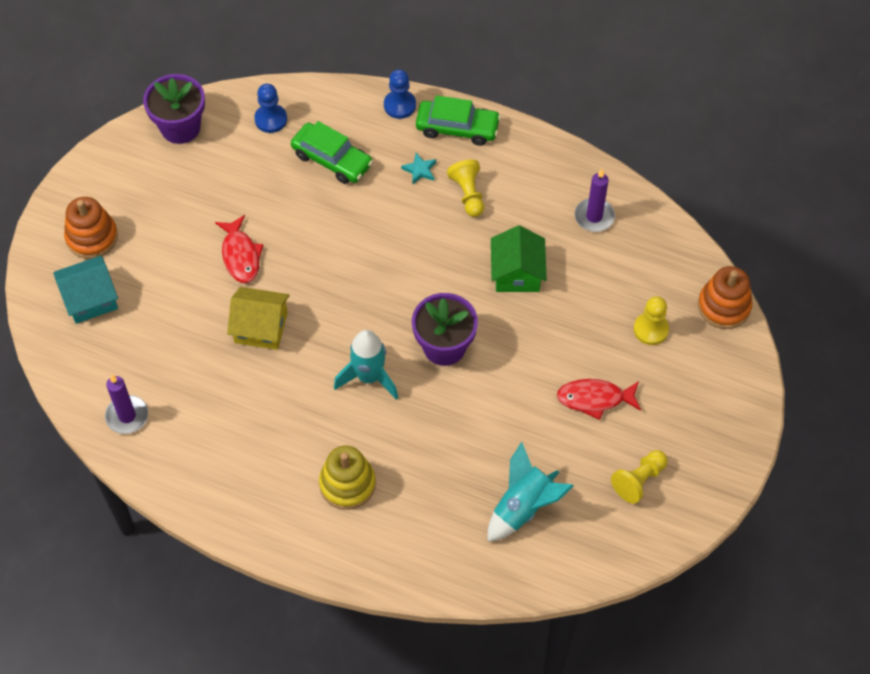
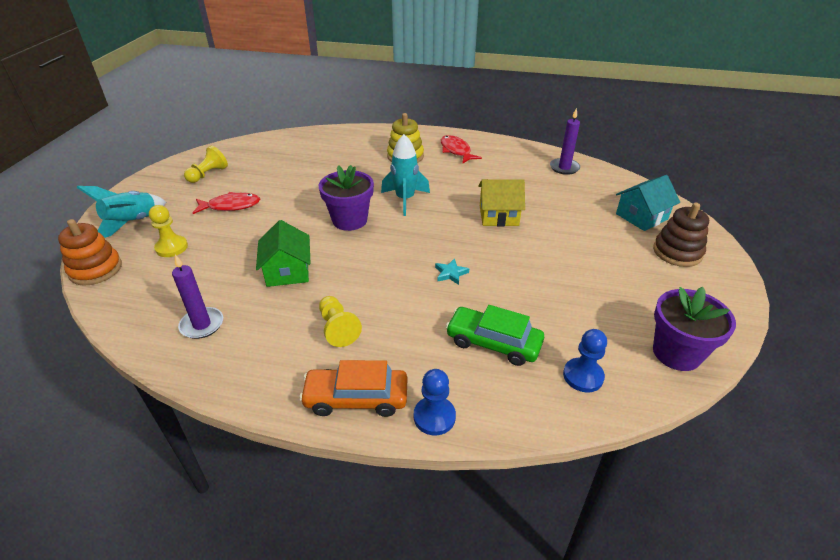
camera: 170 degrees right, 20 degrees down
orange stacking toy [64,197,118,259] -> brown stacking toy [653,203,709,267]
red fish [215,215,264,283] -> red fish moved to [441,135,482,164]
turquoise star [401,153,436,185] -> turquoise star moved to [435,258,469,285]
green car [416,95,501,146] -> orange car [300,360,407,417]
turquoise rocket [488,442,573,542] -> turquoise rocket moved to [77,186,166,238]

